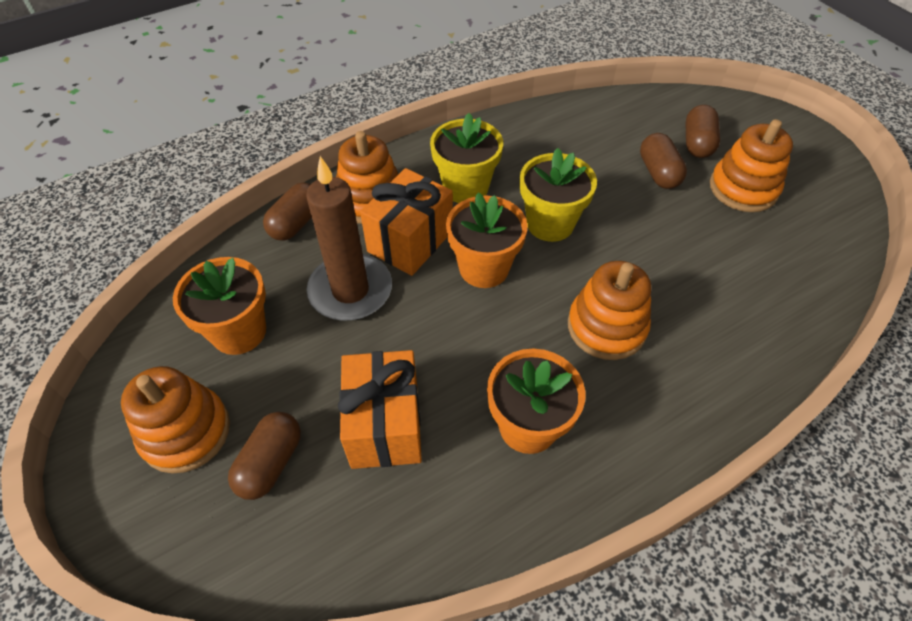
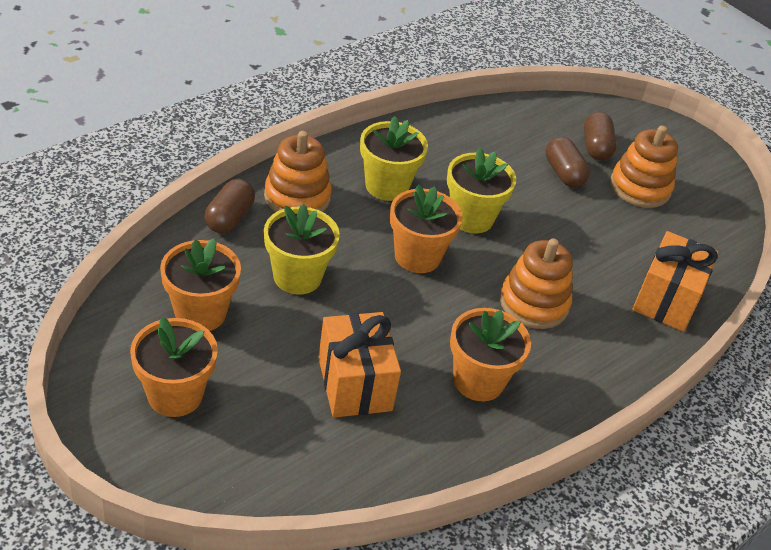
camera: 15 degrees left, 10 degrees down
orange stacking toy [121,366,230,474] -> orange flower pot [130,317,218,417]
brown capsule [228,412,301,500] -> none
brown candle [306,156,392,321] -> yellow flower pot [264,204,340,295]
orange gift [360,168,453,276] -> orange gift moved to [632,231,719,332]

